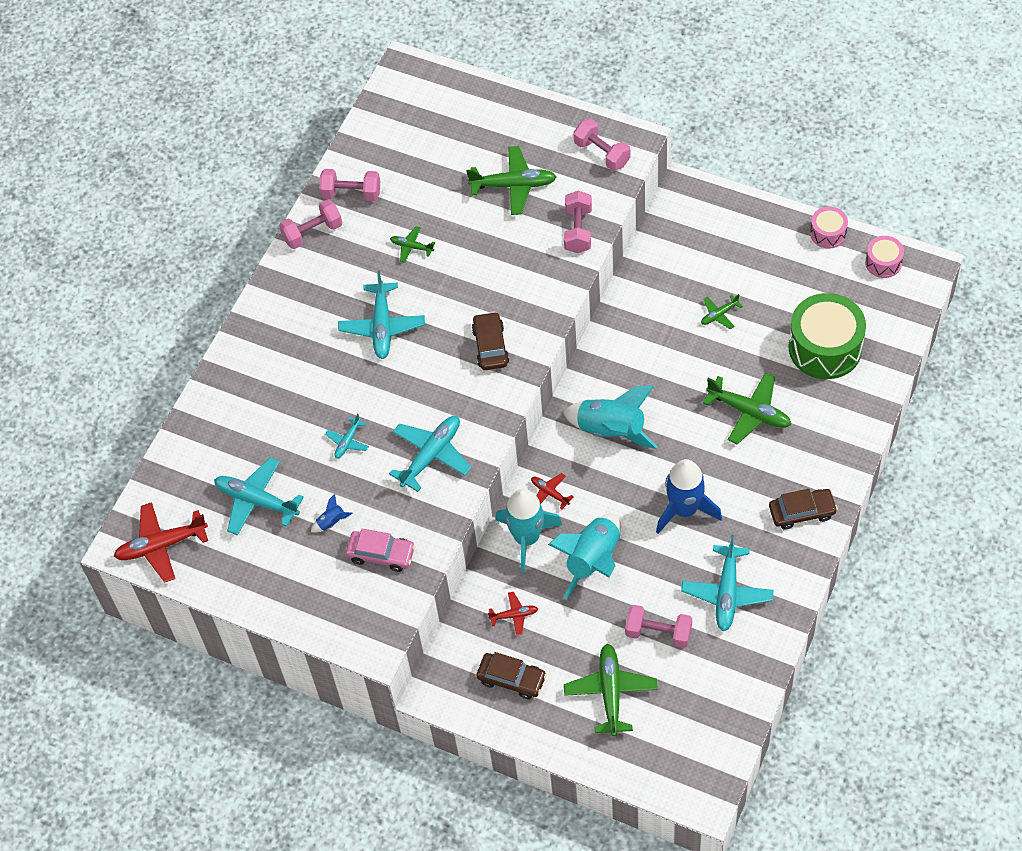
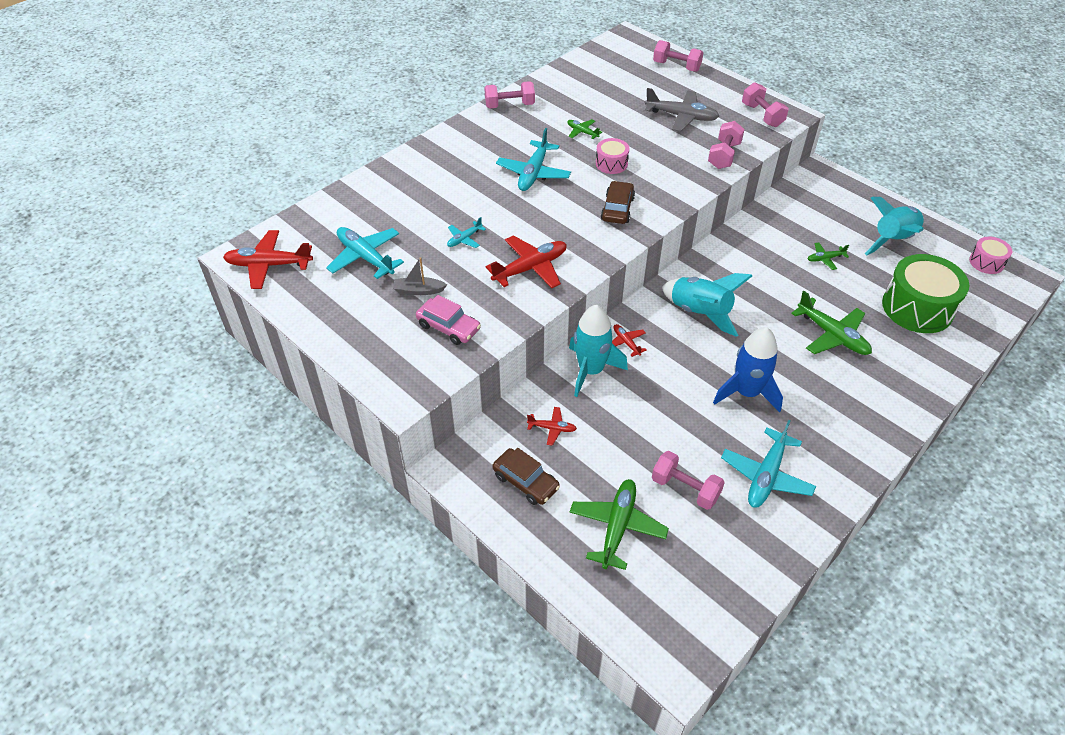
camera: 15 degrees right, 10 degrees down
blue rocket [311,494,353,533] -> grey boat [393,257,447,295]
pink dumbbell [319,169,380,201] -> pink dumbbell moved to [653,40,704,72]
turquoise plane [389,416,471,492] -> red plane [486,235,567,288]
green plane [466,146,556,215] -> grey plane [645,88,719,132]
turquoise rocket [548,514,621,600] -> turquoise rocket moved to [865,197,924,255]
brown car [769,489,838,530] -> none
pink drum [810,206,848,249] -> pink drum moved to [596,138,629,174]

